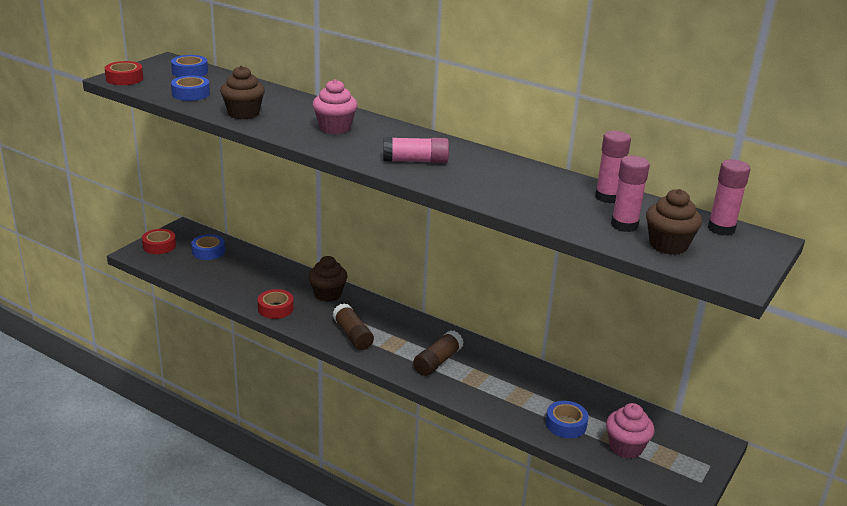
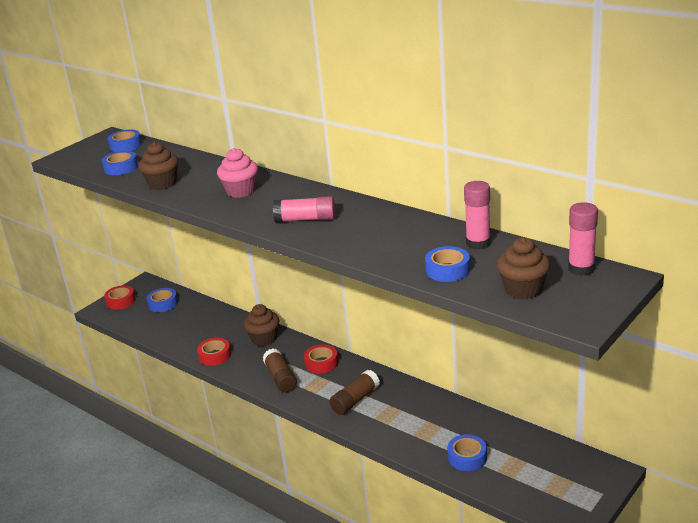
camera: 10 degrees right, 0 degrees up
red tape [105,61,143,85] -> red tape moved to [304,344,338,374]
pink cupcake [606,403,655,459] -> none
pink glue stick [611,156,650,232] -> none
none -> blue tape [425,246,470,282]

